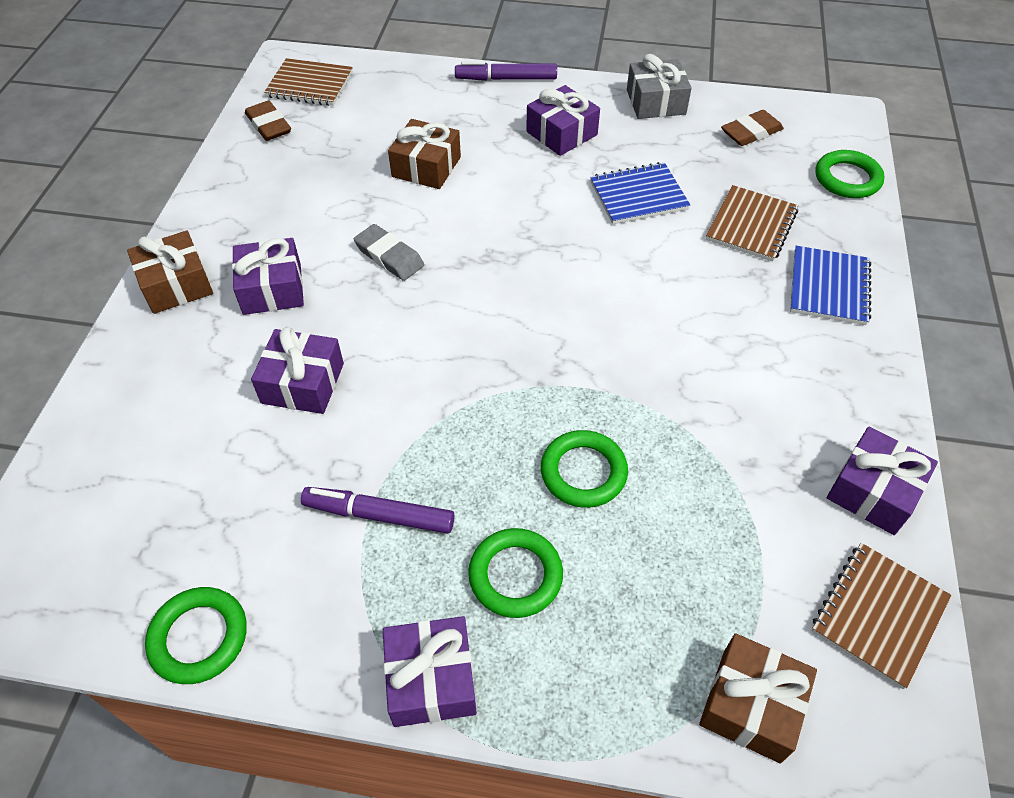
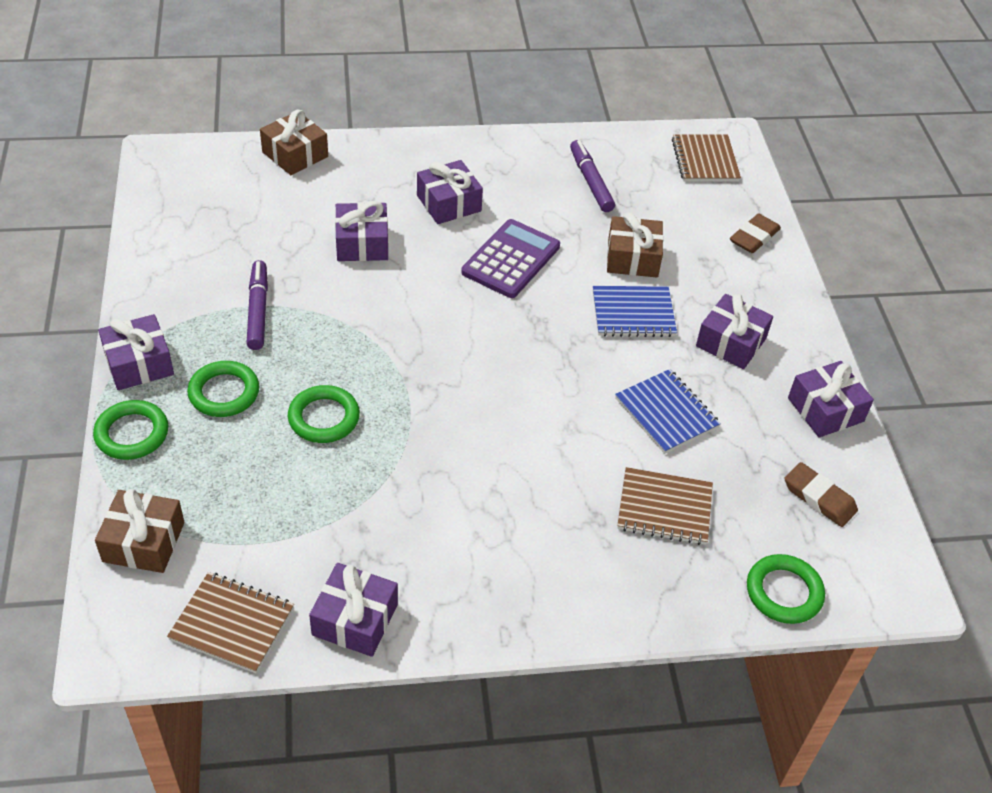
camera: 70 degrees right, 5 degrees down
brown gift [127,231,213,314] -> brown gift moved to [260,110,328,175]
green ring [145,587,247,684] -> green ring moved to [93,400,168,460]
brown eraser [245,101,291,141] -> brown eraser moved to [730,214,781,253]
grey eraser [354,224,424,281] -> purple calculator [461,219,560,298]
purple marker [455,61,557,81] -> purple marker moved to [570,140,615,212]
grey gift [627,54,692,119] -> purple gift [788,361,874,437]
blue notebook [790,246,871,325] -> blue notebook moved to [593,286,677,337]

